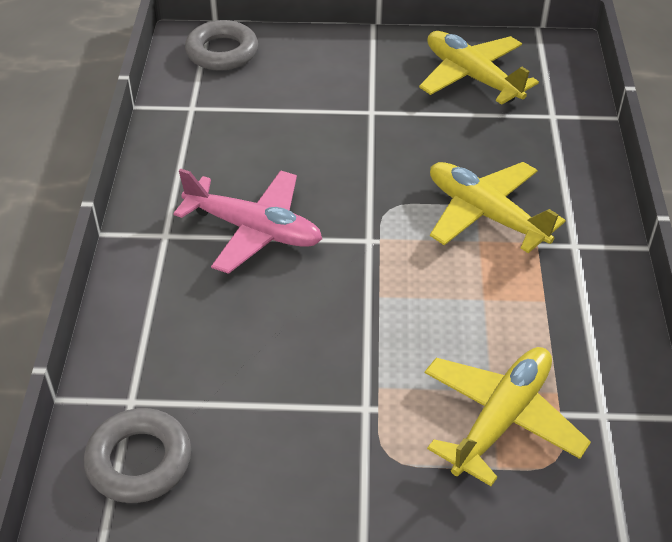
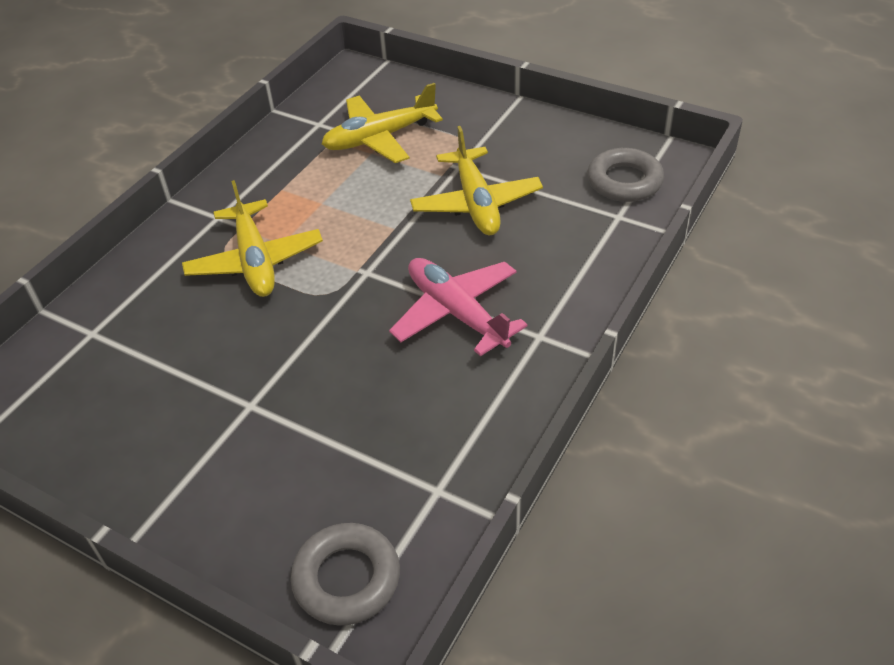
camera: 150 degrees left, 0 degrees up
yellow plane [419,31,539,105] -> yellow plane moved to [410,126,543,235]

